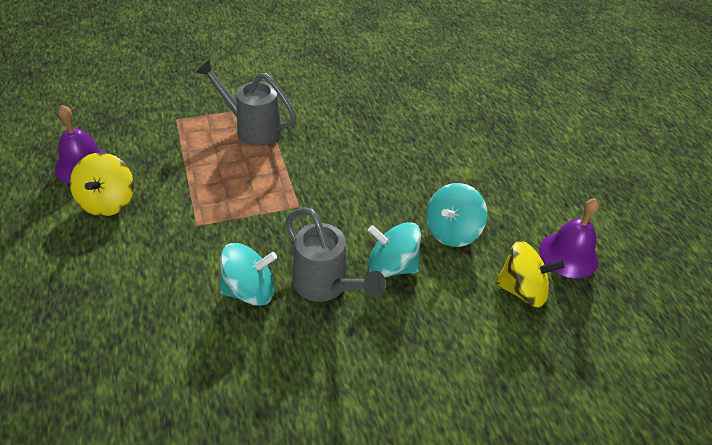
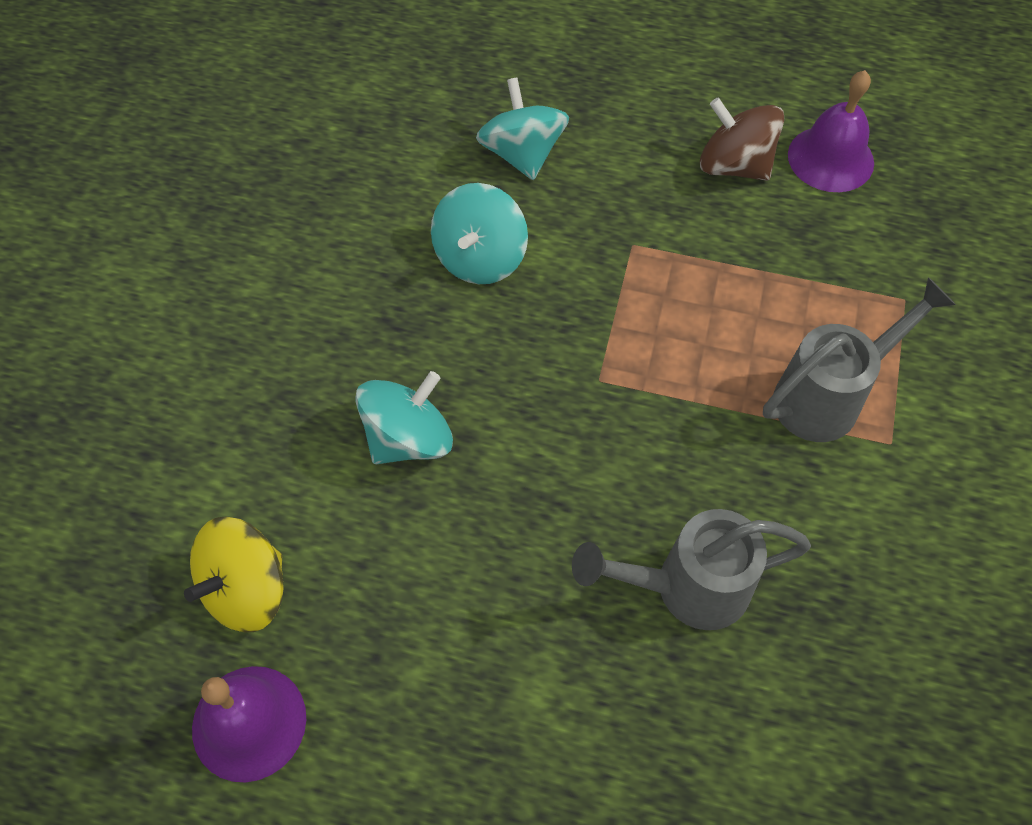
camera: 125 degrees right, 15 degrees up
yellow spinning top [70,152,134,216] -> brown spinning top [700,97,784,181]
grey watering can [285,207,386,302] -> grey watering can moved to [572,509,811,630]
turquoise spinning top [426,183,487,247] -> turquoise spinning top moved to [476,77,569,180]

